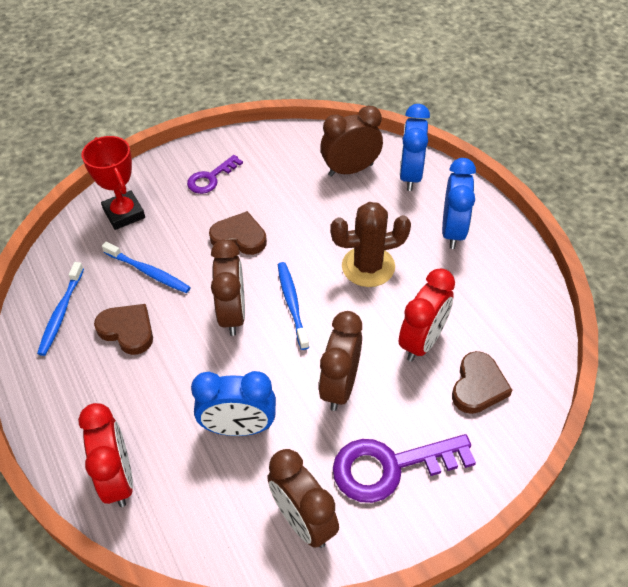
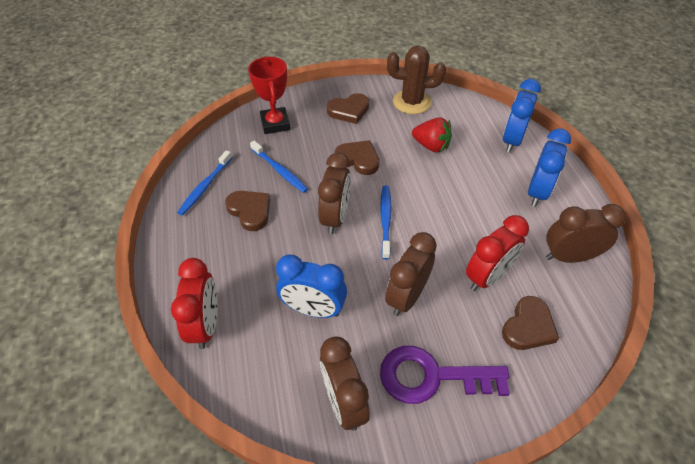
camera: 15 degrees right, 0 degrees up
purple key [187,155,243,194] -> brown heart [327,93,369,124]
brown clock [320,106,383,177] -> brown clock moved to [546,204,626,263]
brown cactus [330,202,411,287] -> brown cactus moved to [387,46,446,114]
none -> red strawberry [412,117,452,153]

